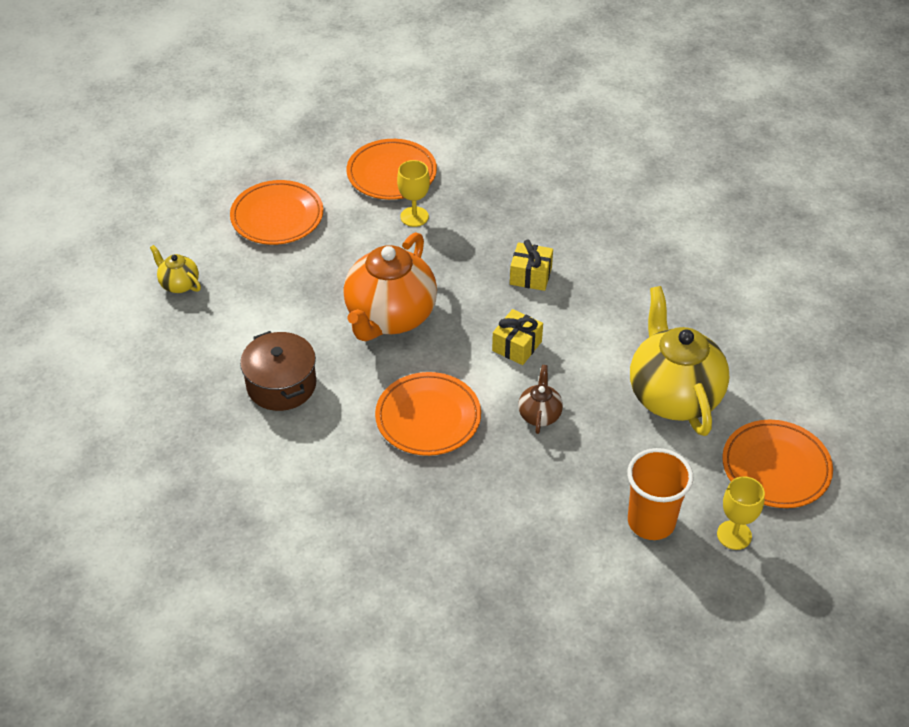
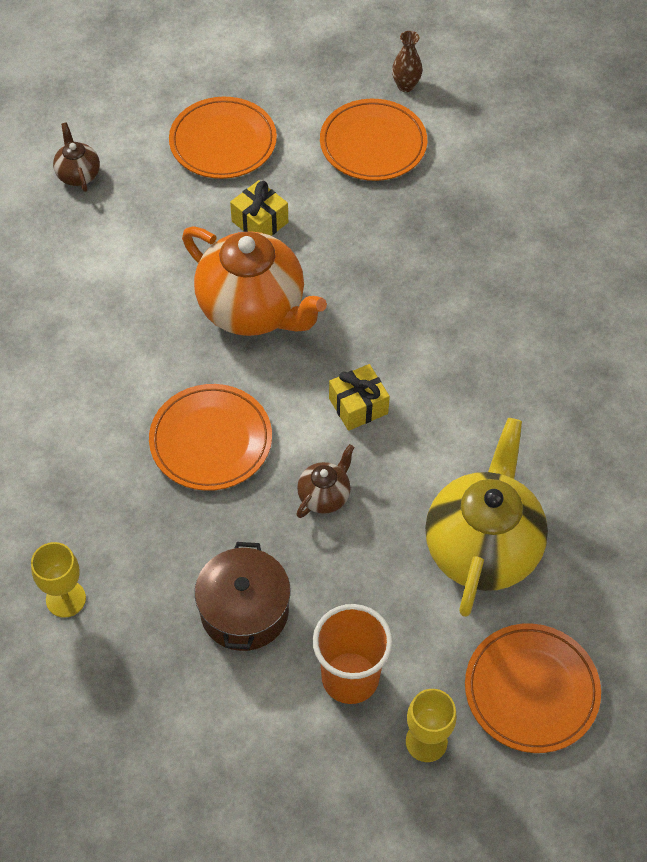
camera: 30 degrees right, 10 degrees up
yellow teapot [150,245,201,293] -> brown teapot [53,122,100,192]
brown pot [240,331,316,411] -> brown pot moved to [195,542,291,651]
orange teapot [343,232,437,341] -> orange teapot turned 105 degrees counterclockwise [182,226,327,336]
yellow goblet [397,160,430,227] -> yellow goblet moved to [31,542,86,618]
yellow gift [510,239,553,291] -> yellow gift moved to [230,180,288,236]
none -> brown vase [392,31,422,92]

